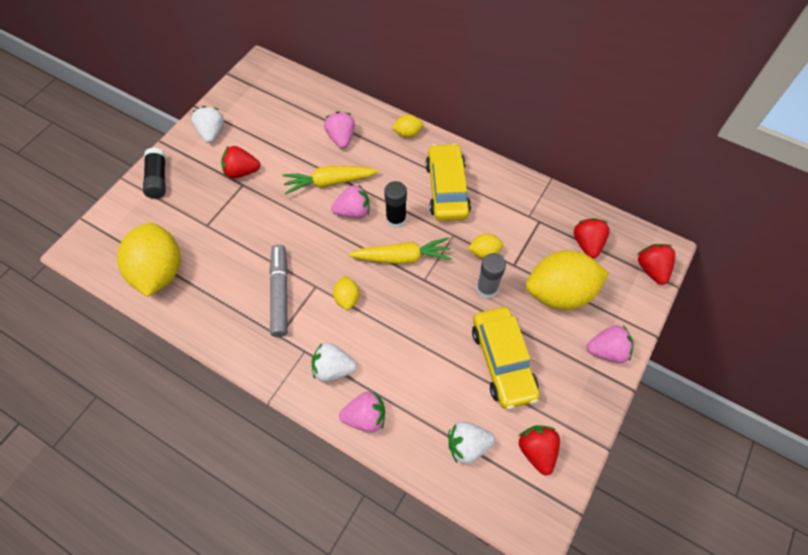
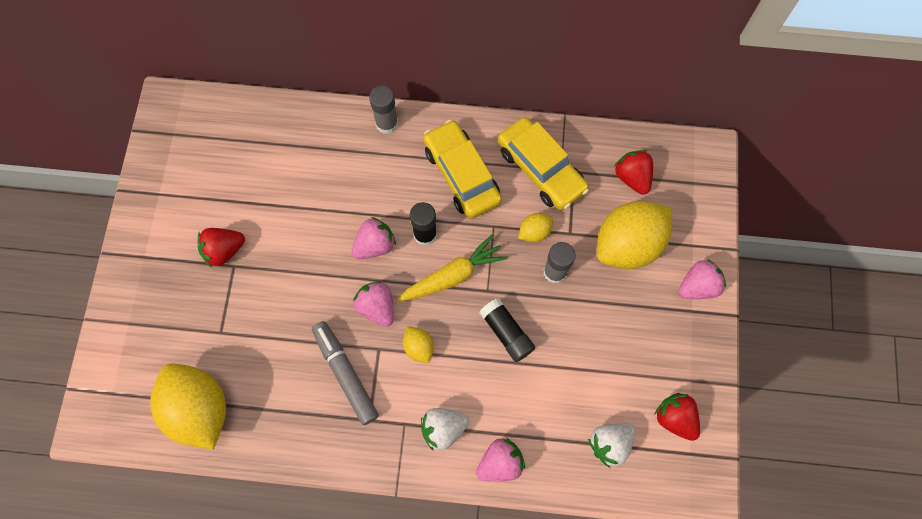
camera: 25 degrees left, 10 degrees up
black glue stick [143,148,166,199] -> black glue stick moved to [479,298,535,362]
white strawberry [191,106,224,143] -> none
yellow carrot [282,166,379,194] -> none
pink strawberry [324,111,355,149] -> pink strawberry moved to [353,281,394,327]
yellow lemon [392,115,424,138] -> grey glue stick [369,86,398,134]
yellow car [472,307,540,409] -> yellow car moved to [498,117,589,210]
red strawberry [637,244,675,285] -> none

